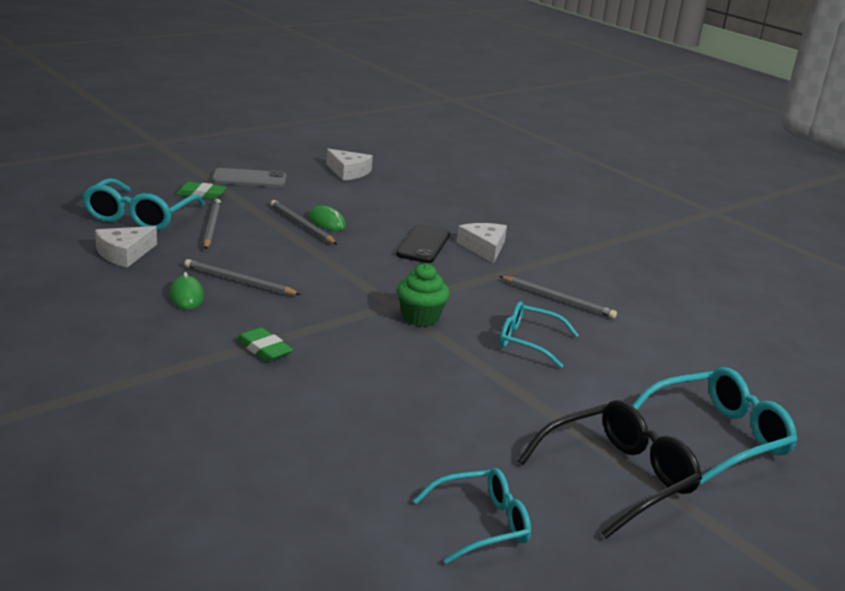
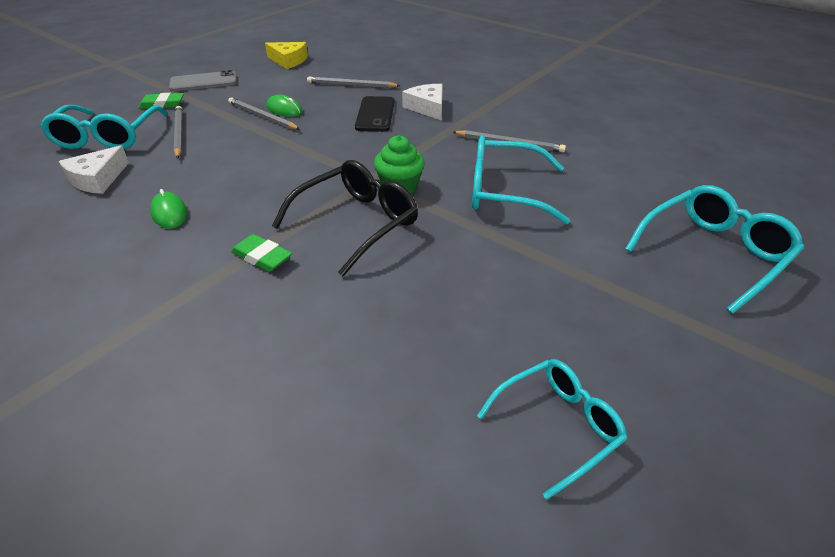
camera: 10 degrees left, 15 degrees up
grey pencil [184,259,301,295] -> grey pencil moved to [307,77,401,88]
white cheese [326,149,373,181] -> yellow cheese [265,42,308,69]
turquoise glasses [500,301,579,368] -> turquoise glasses [472,136,570,224], size x1.50
black glasses [518,400,702,539] -> black glasses moved to [272,160,418,276]

